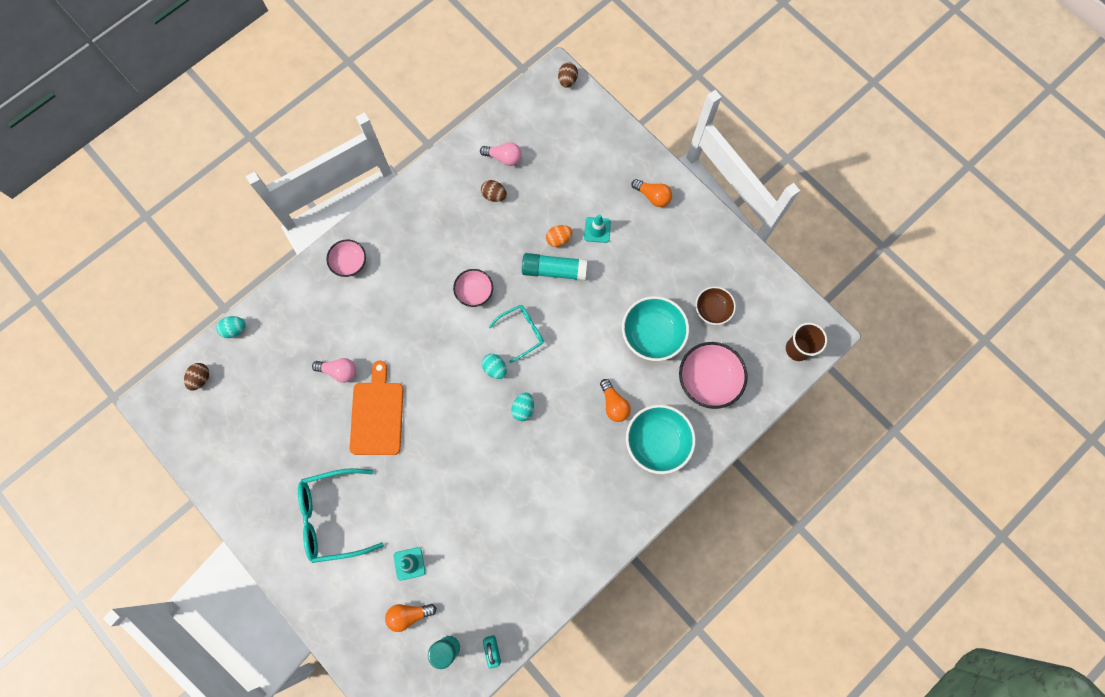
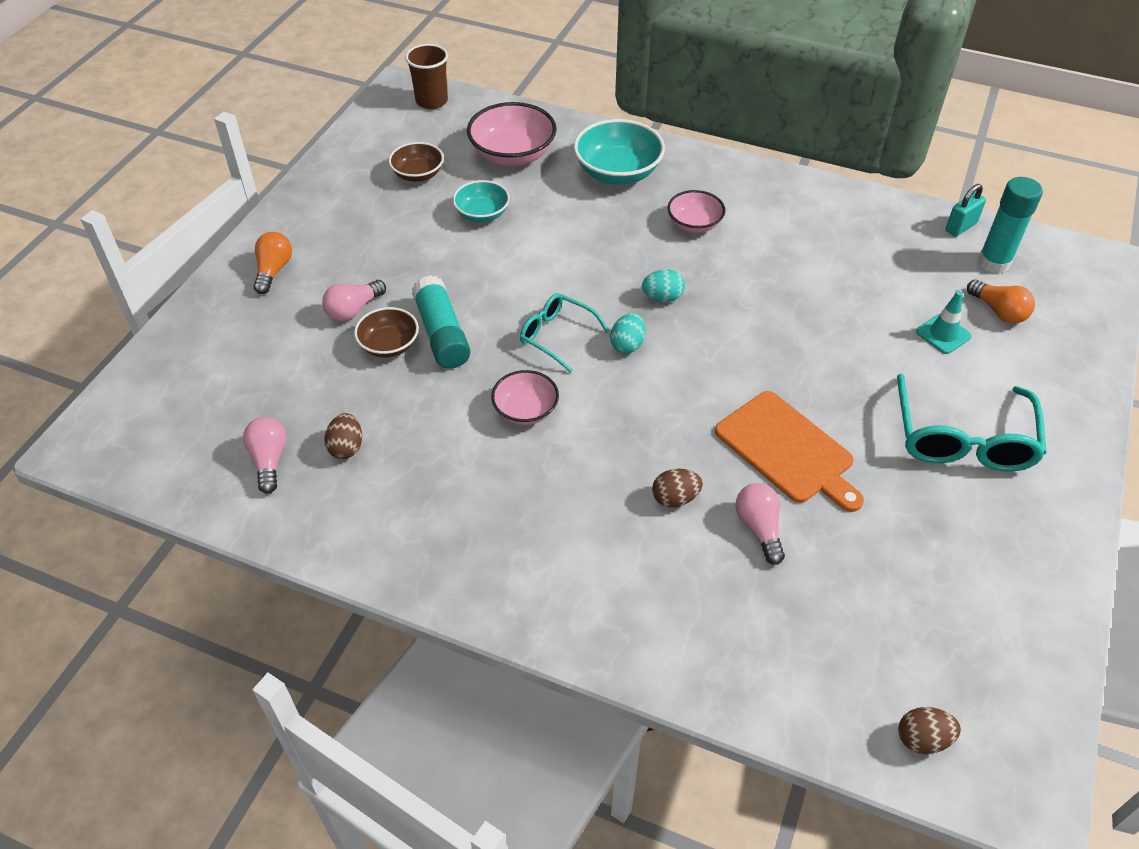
camera: 115 degrees left, 25 degrees down
turquoise egg [216,316,246,338] -> none
turquoise glasses [298,468,384,563] -> turquoise glasses turned 45 degrees clockwise [897,374,1047,472]
pink bowl [326,240,366,277] -> pink bowl moved to [668,190,725,233]
orange cutting board [350,360,404,455] -> orange cutting board turned 105 degrees counterclockwise [715,391,864,512]
orange egg [546,225,573,247] -> brown bowl [354,307,419,358]
brown egg [558,62,578,88] -> brown egg moved to [652,469,703,508]
turquoise traffic cone [584,214,611,243] -> pink light bulb [322,280,386,321]
orange light bulb [600,379,631,422] -> none
turquoise bowl [622,296,689,361] -> turquoise bowl [453,180,510,222], size x0.61

